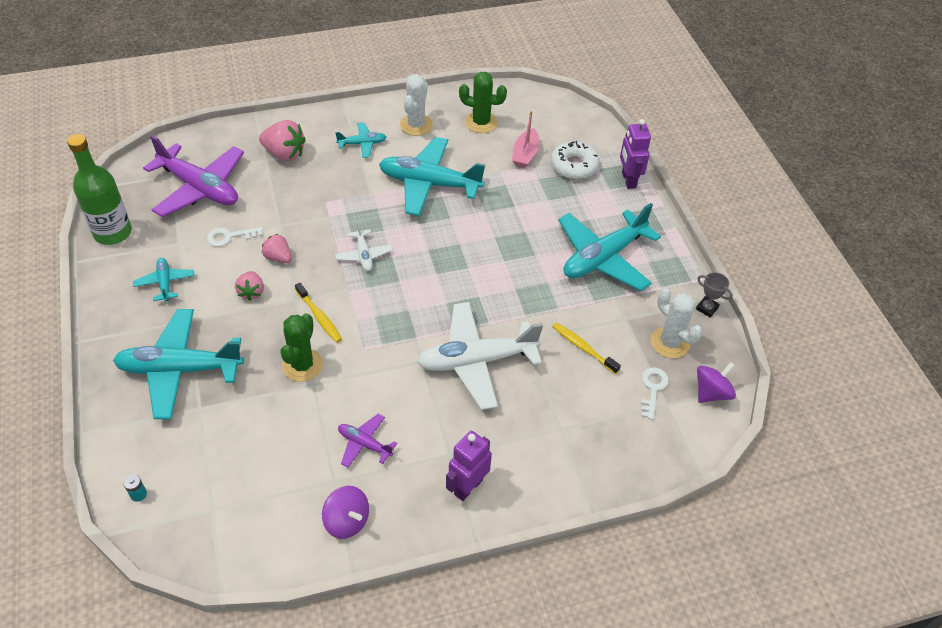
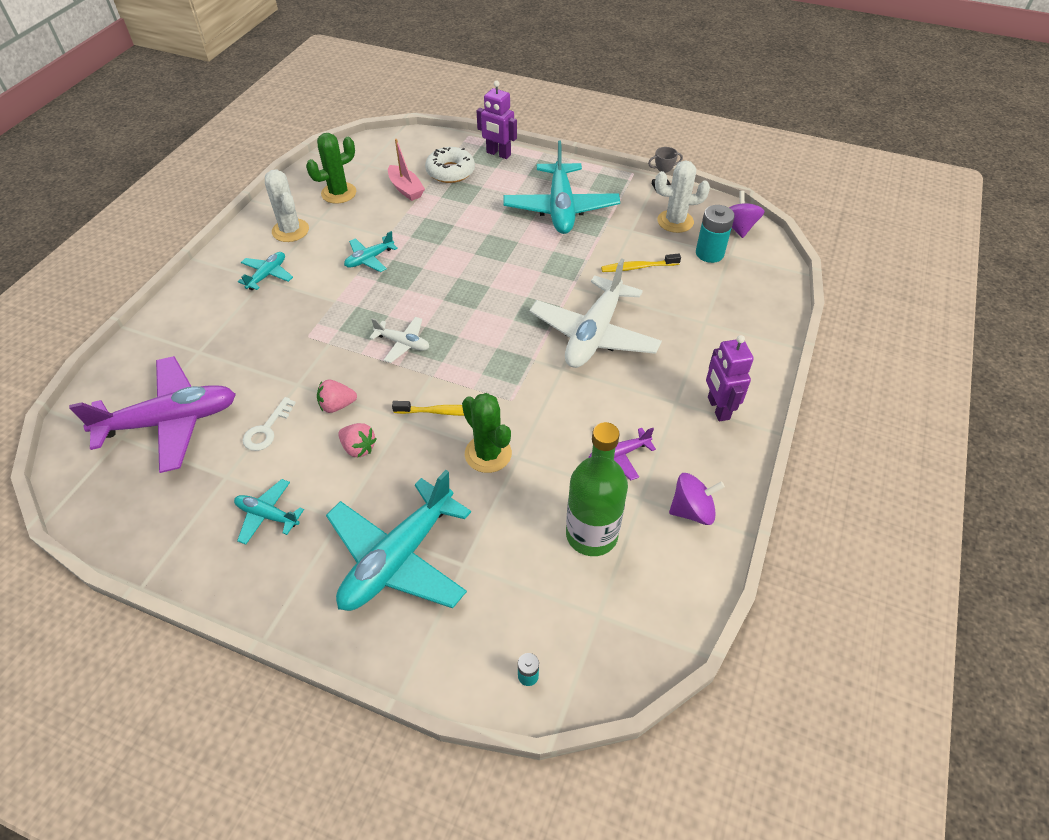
camera: 50 degrees left, 0 degrees up
green bottle [67,134,132,245] -> green bottle moved to [566,422,628,556]
pink strawberry [259,120,306,161] -> none
turquoise plane [379,137,485,216] -> turquoise plane [344,231,398,272], size x0.48
white key [641,368,669,420] -> turquoise battery [696,205,735,263]

